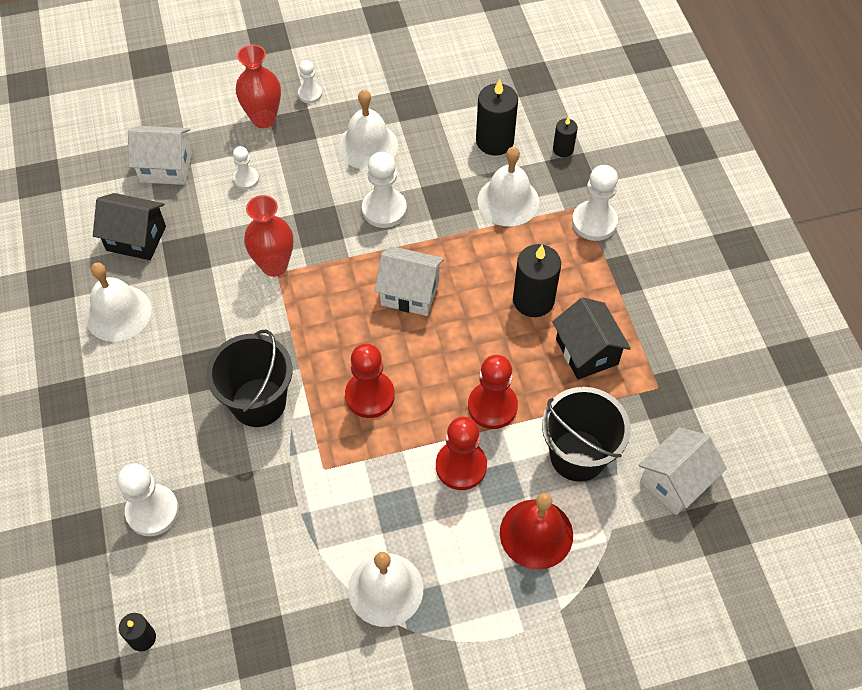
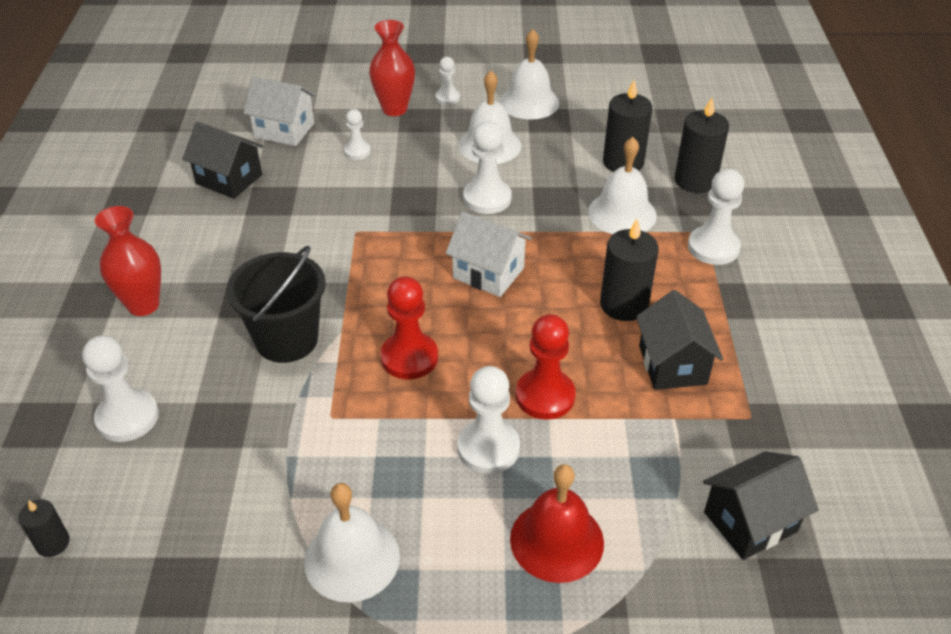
camera: 15 degrees right, 15 degrees down
white bell [85,263,152,342] -> white bell moved to [500,29,559,119]
red vase [244,195,293,277] -> red vase moved to [95,206,161,316]
red pawn [436,417,487,490] -> white pawn [457,366,520,474]
black bucket [542,387,631,482] -> none
black candle [553,117,578,157] -> black candle [675,97,729,193], size x1.83
white house [639,427,727,515] -> black house [703,451,819,560]

